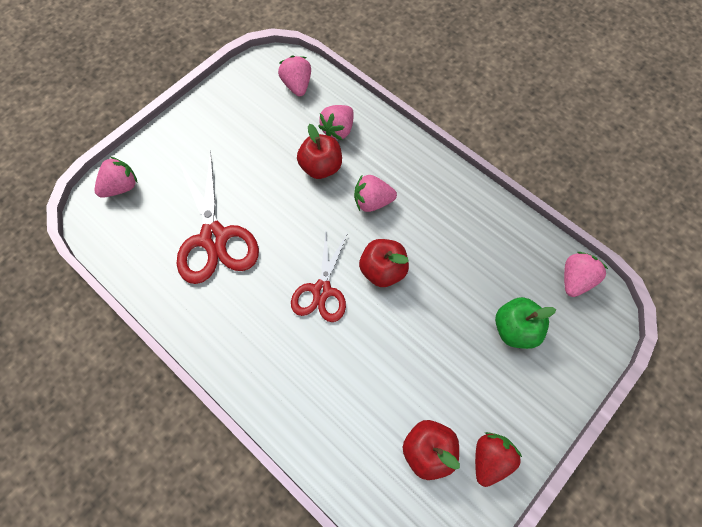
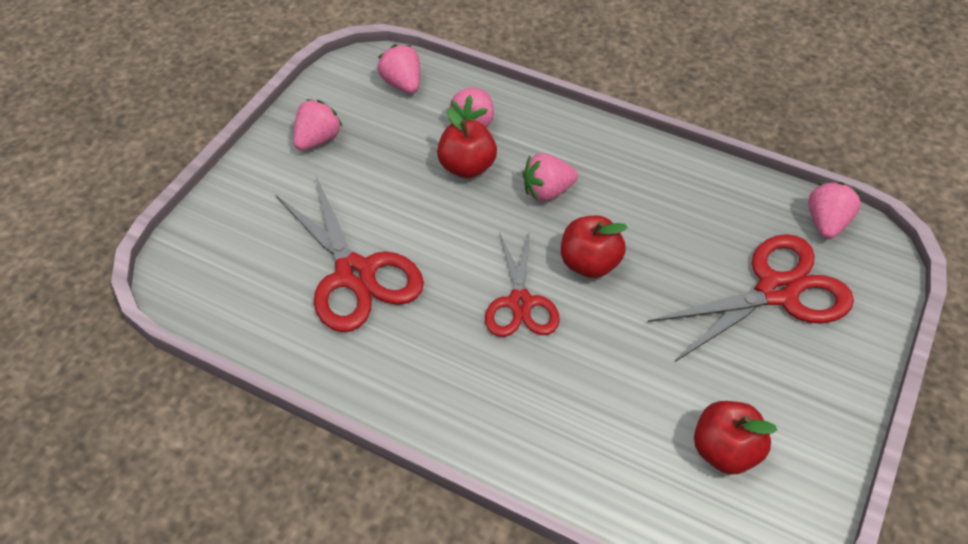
camera: 15 degrees left, 15 degrees down
pink strawberry [95,157,138,198] -> pink strawberry moved to [293,99,343,151]
red strawberry [475,432,522,487] -> none
green apple [495,297,556,349] -> red scissors [648,234,854,362]

